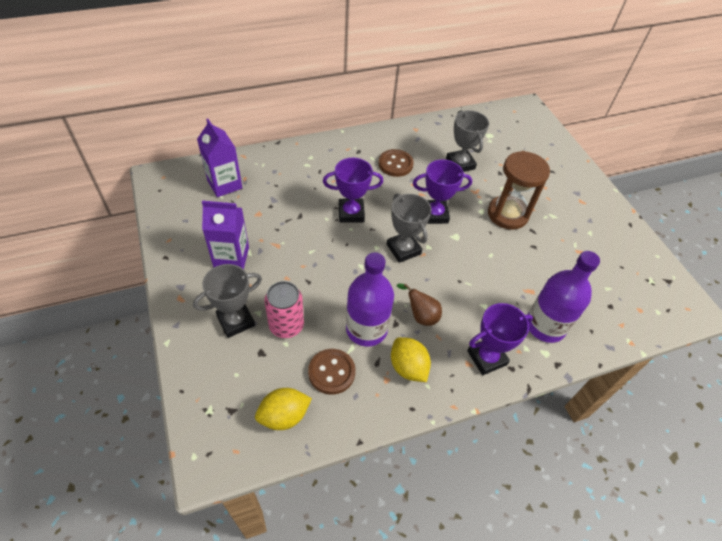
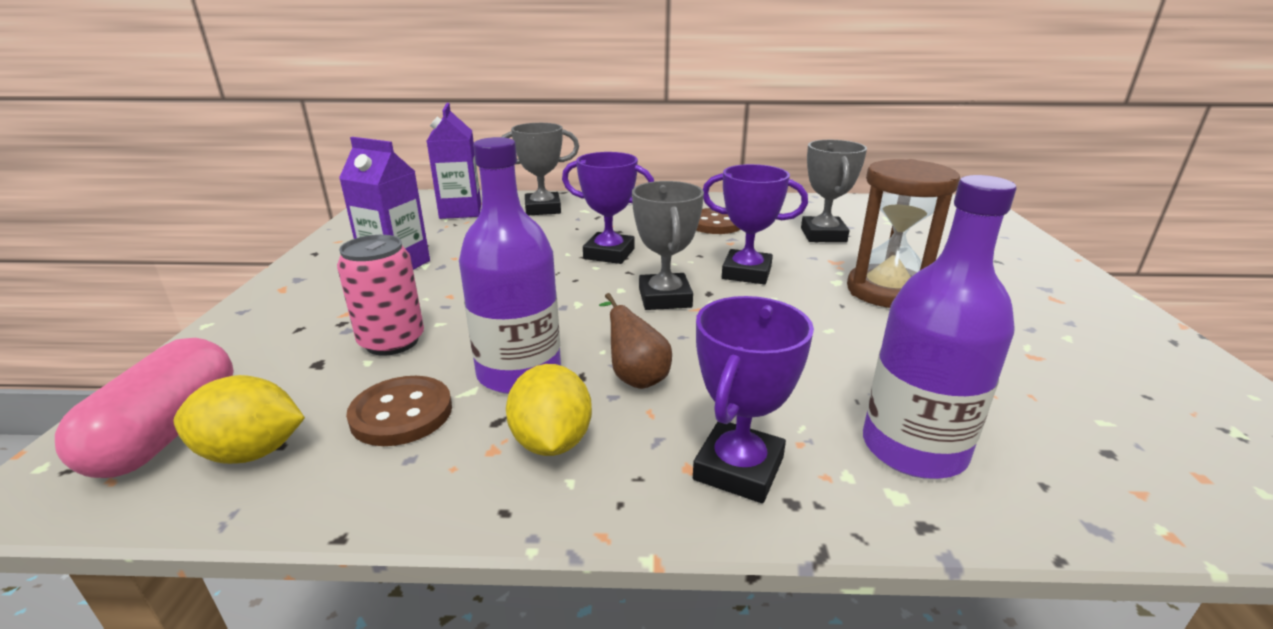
camera: 25 degrees right, 25 degrees down
grey trophy [193,264,262,338] -> grey trophy moved to [501,123,579,215]
purple trophy [467,303,533,375] -> purple trophy turned 60 degrees counterclockwise [693,296,814,503]
none -> pink capsule [55,338,234,478]

